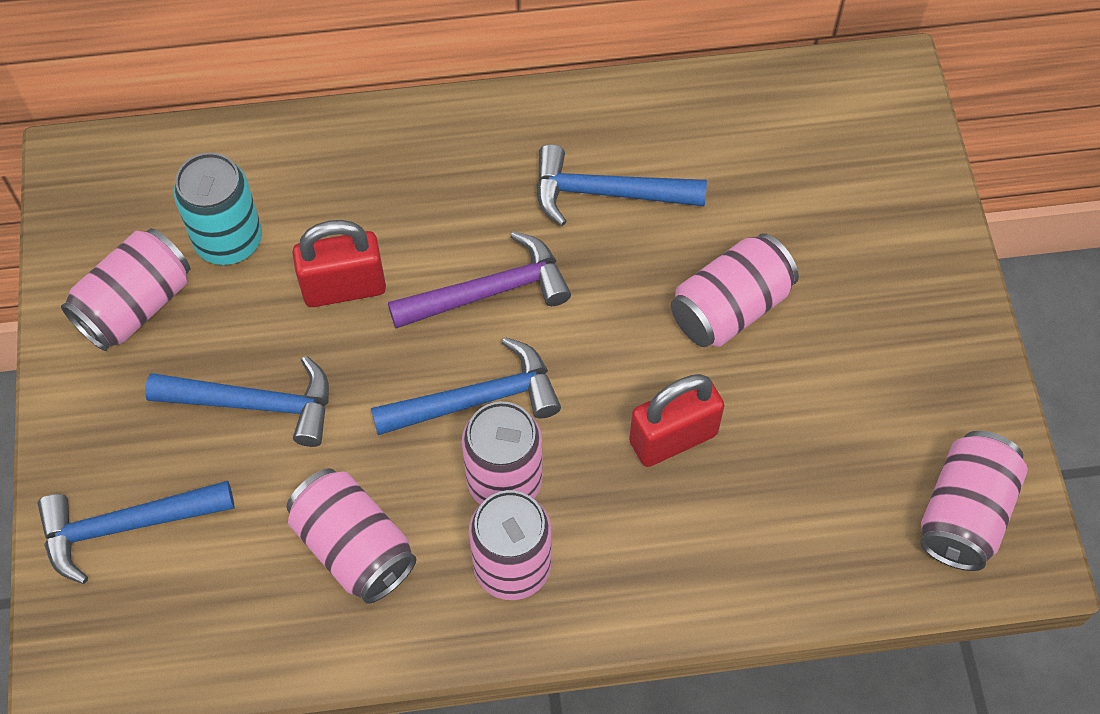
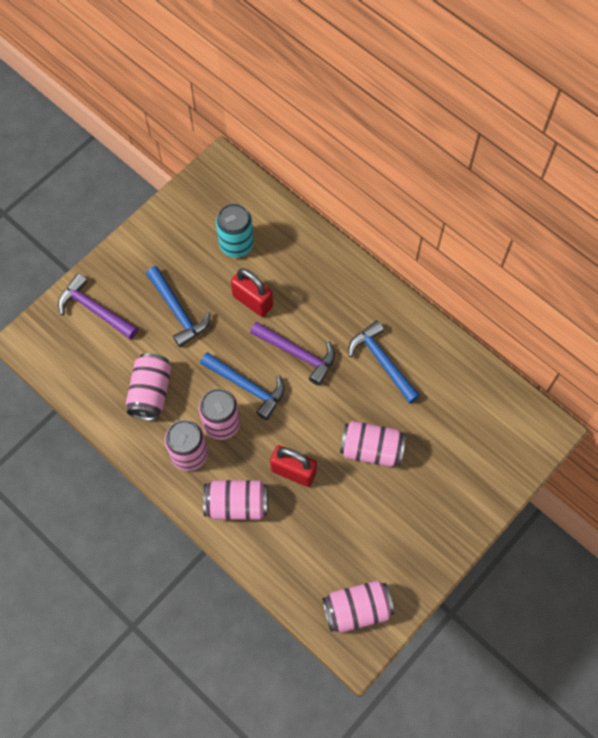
camera: 50 degrees right, 5 degrees up
blue hammer [37,481,235,584] -> purple hammer [58,273,138,339]
pink can [61,228,190,351] -> pink can moved to [203,480,268,520]

